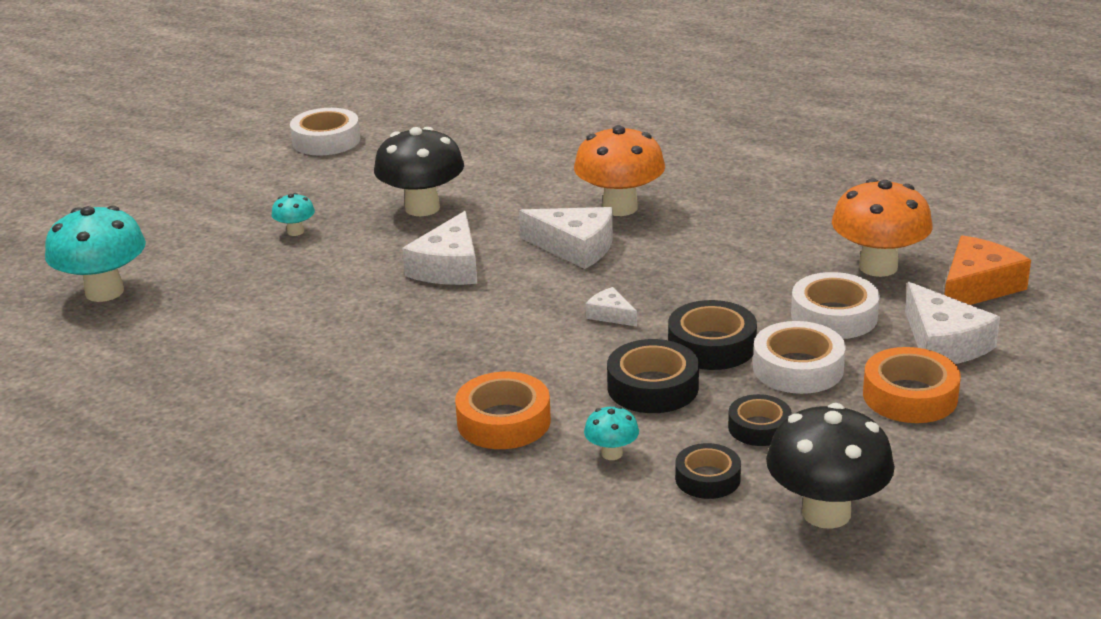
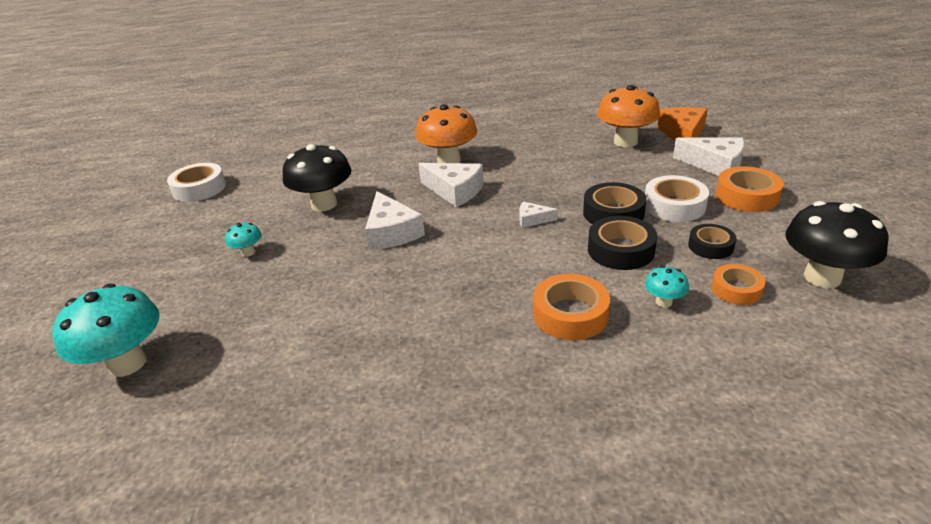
camera: 35 degrees left, 5 degrees up
white cheese [519,207,613,269] -> white cheese turned 45 degrees clockwise [418,163,484,207]
black tape [675,443,741,499] -> orange tape [711,264,765,305]
white tape [791,272,880,339] -> none

